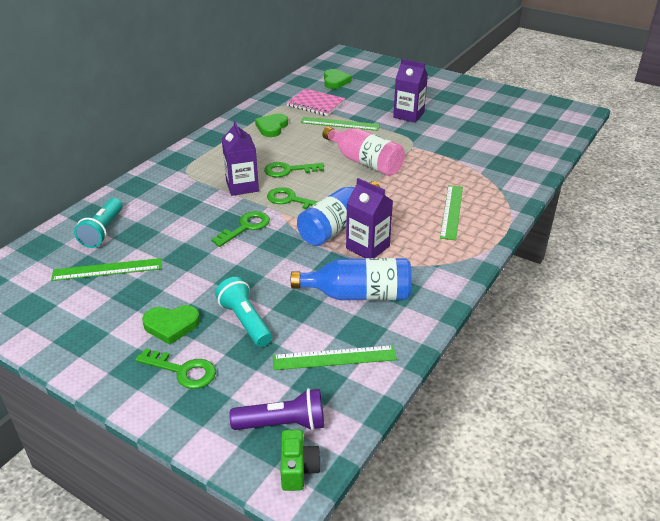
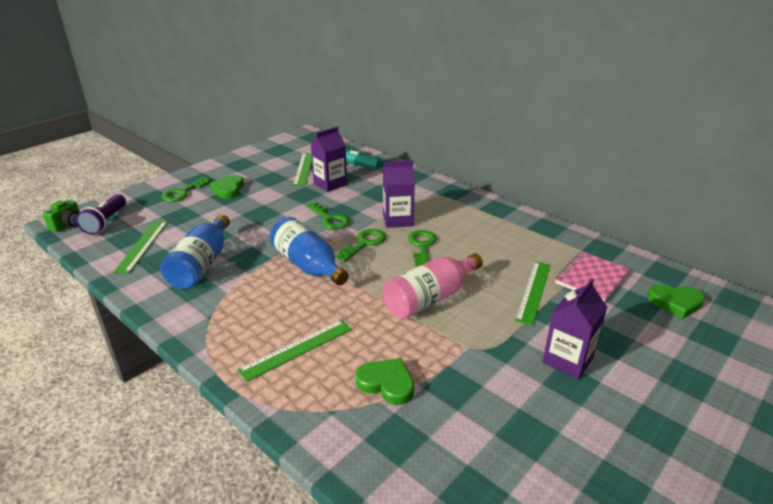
camera: 100 degrees right, 5 degrees down
turquoise flashlight [215,277,272,347] -> none
green heart [255,114,288,137] -> green heart moved to [356,358,414,405]
green camera [281,430,321,491] -> green camera turned 75 degrees counterclockwise [42,200,80,232]
purple carton [346,178,393,258] -> purple carton moved to [310,127,347,192]
green ruler [440,185,463,240] -> green ruler turned 60 degrees counterclockwise [237,320,352,382]

